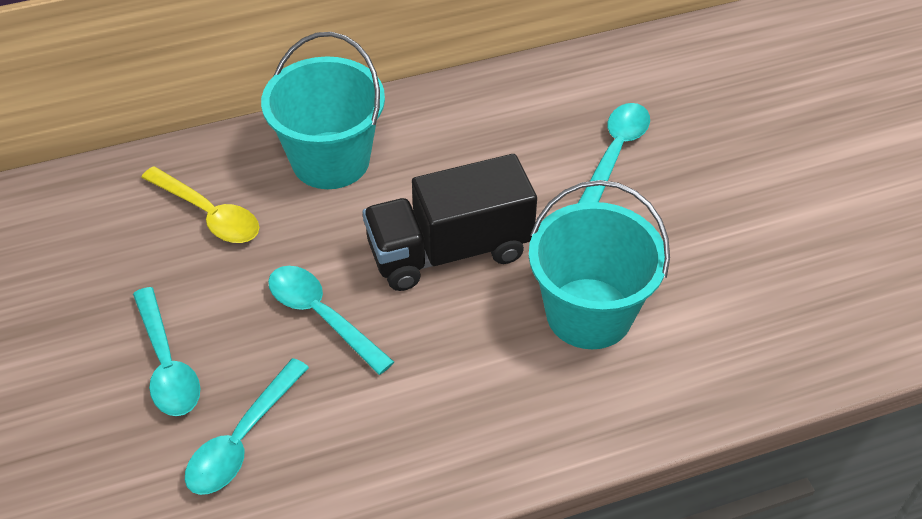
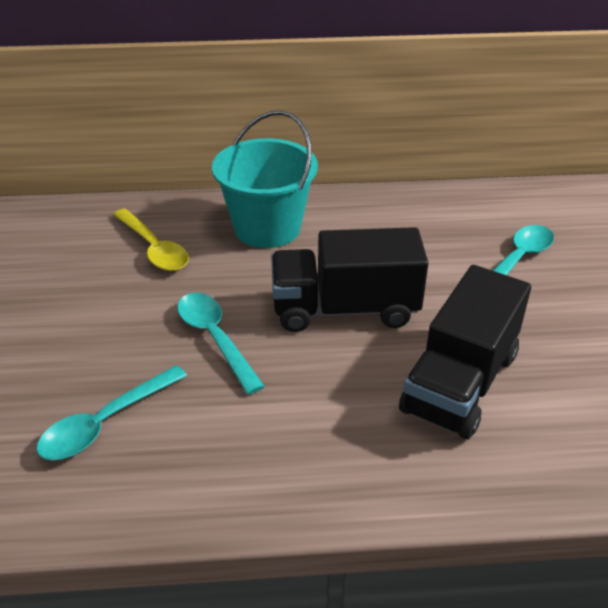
camera: 15 degrees right, 10 degrees down
turquoise spoon [133,287,201,416] -> none
turquoise bucket [529,180,670,349] -> black truck [399,265,531,439]

